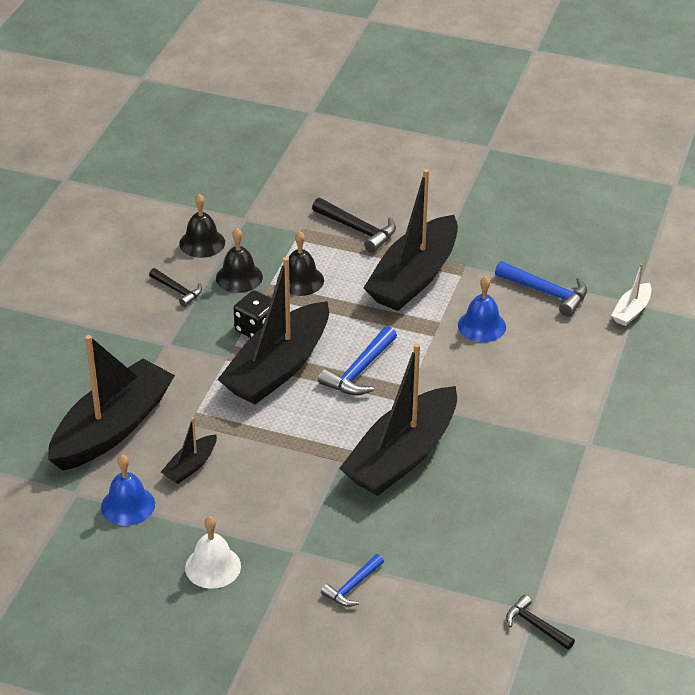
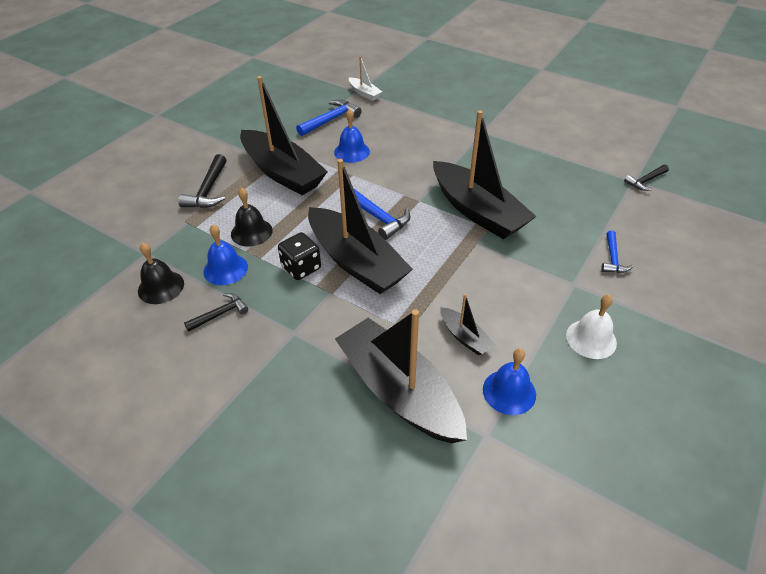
camera: 75 degrees left, 5 degrees up
black bell [216,228,263,293] -> blue bell [203,225,248,285]
black hammer [312,198,396,253] -> black hammer turned 135 degrees clockwise [178,154,226,208]
blue hammer [321,554,384,607] -> blue hammer turned 45 degrees clockwise [601,230,634,273]

